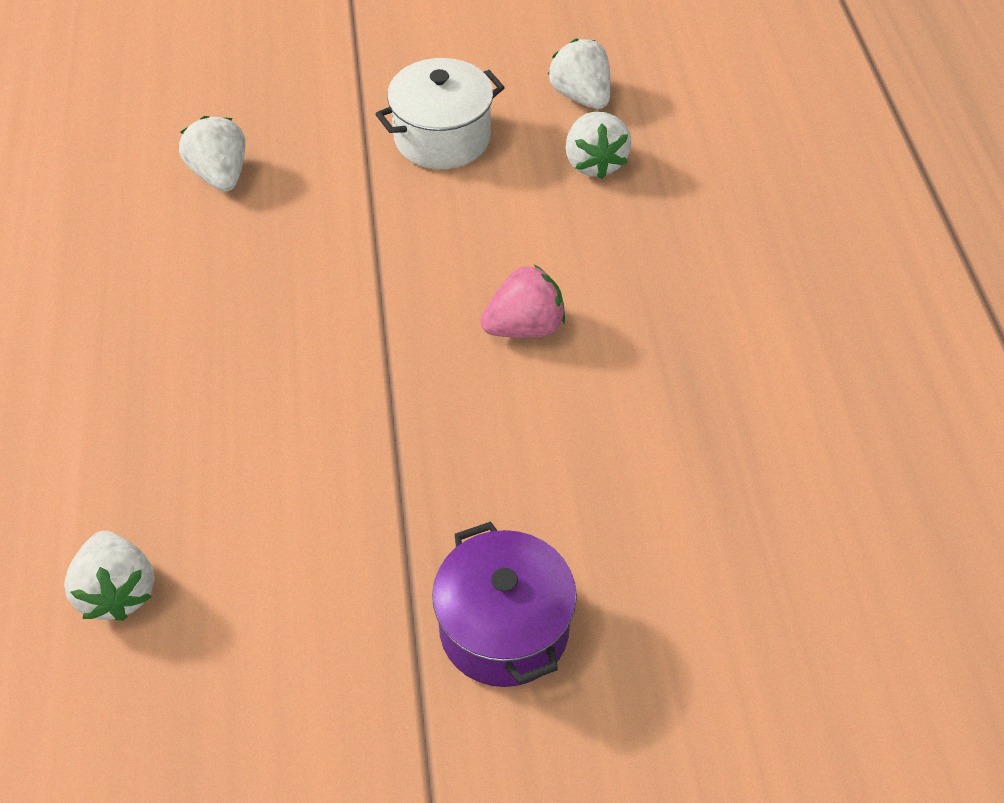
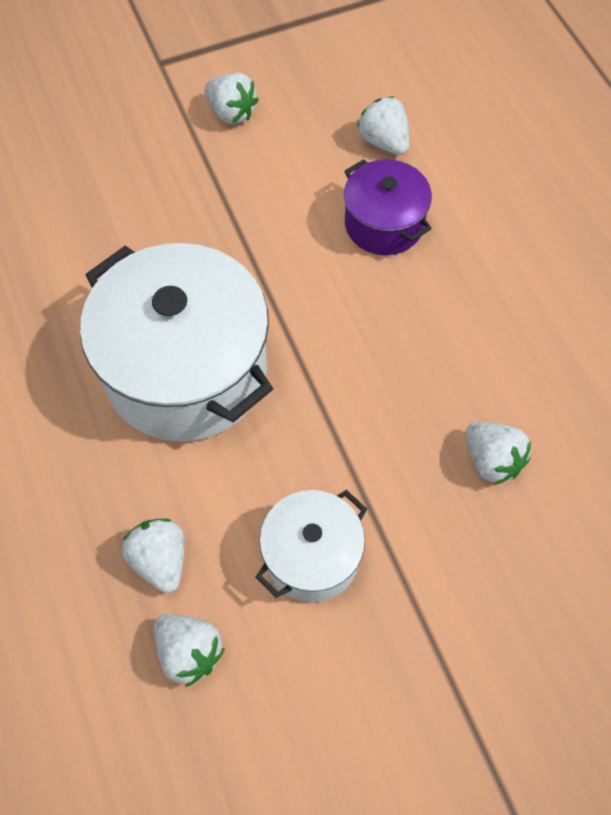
camera: 165 degrees right, 10 degrees up
purple pot [432,521,577,687] -> purple pot moved to [344,159,432,255]
pink strawberry [480,264,565,338] -> white pot [80,243,273,442]
none -> white strawberry [204,72,259,124]

